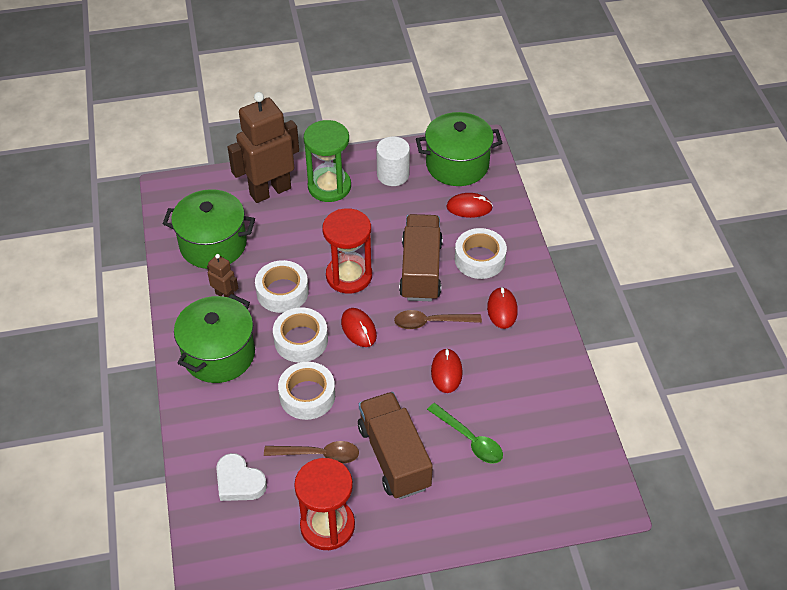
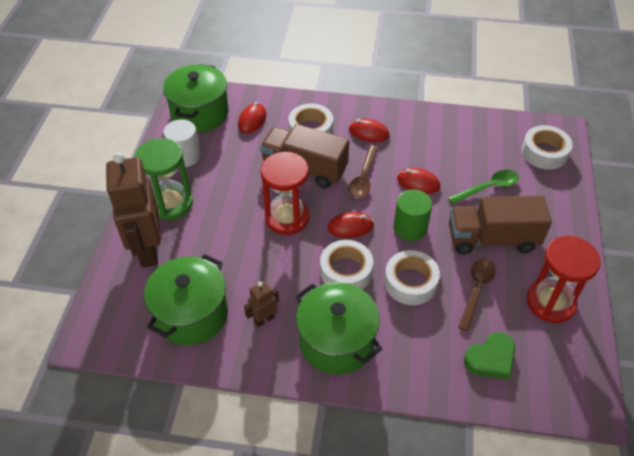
camera: 70 degrees left, 0 degrees up
white heart [216,453,267,501] -> green heart [464,332,515,380]
white tape [255,260,309,313] -> white tape moved to [521,125,573,170]
none -> green cylinder [394,190,432,241]

